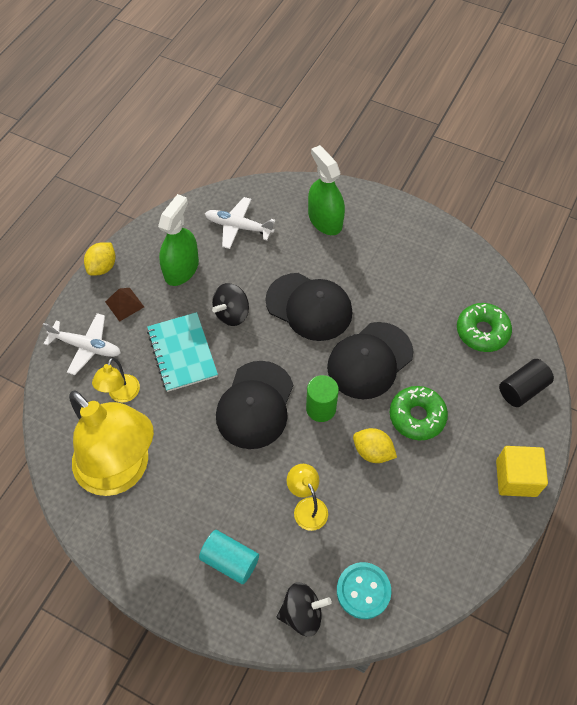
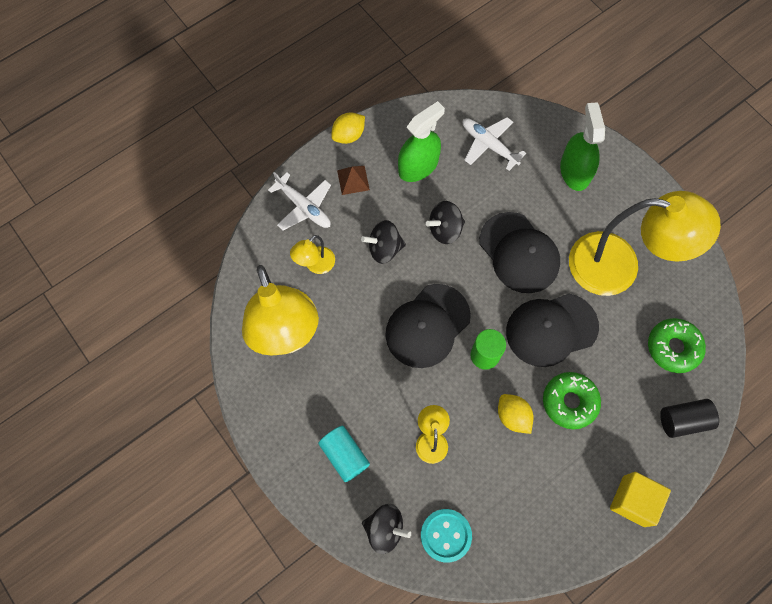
camera: 25 degrees right, 10 degrees up
turquoise notebook [147,312,218,392] -> black spinning top [361,220,406,264]
none -> yellow lamp [569,191,721,296]

